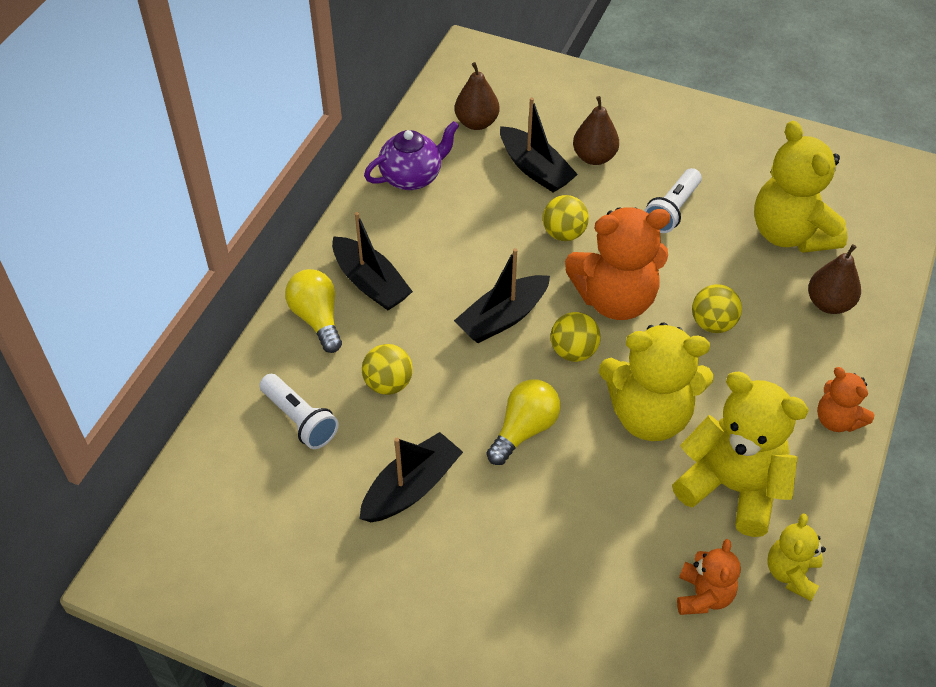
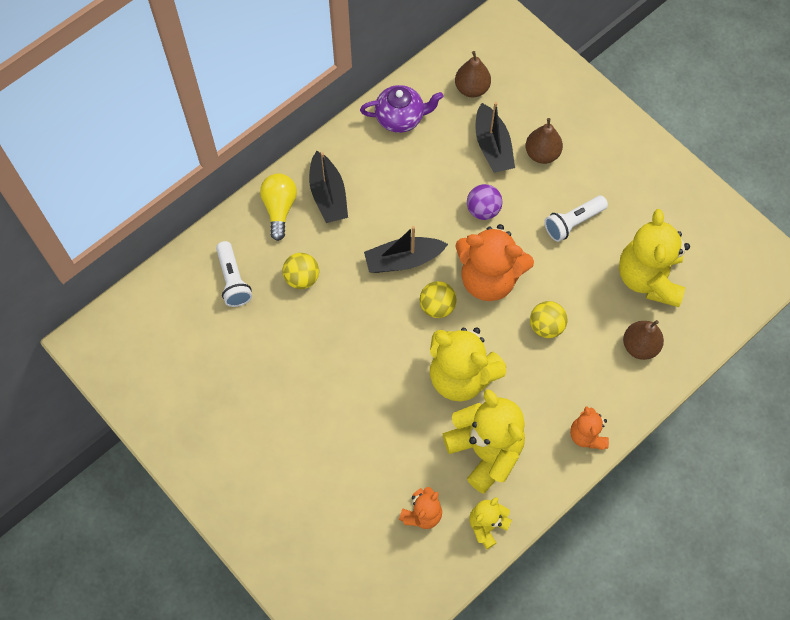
camera: 25 degrees right, 15 degrees up
black boat [359,432,463,522] -> none
yellow light bulb [487,379,560,465] -> none
yellow ball [543,195,589,241] -> purple ball [467,184,502,220]

